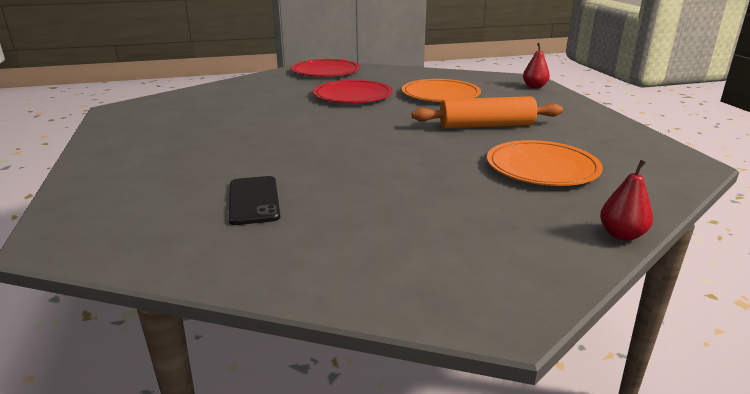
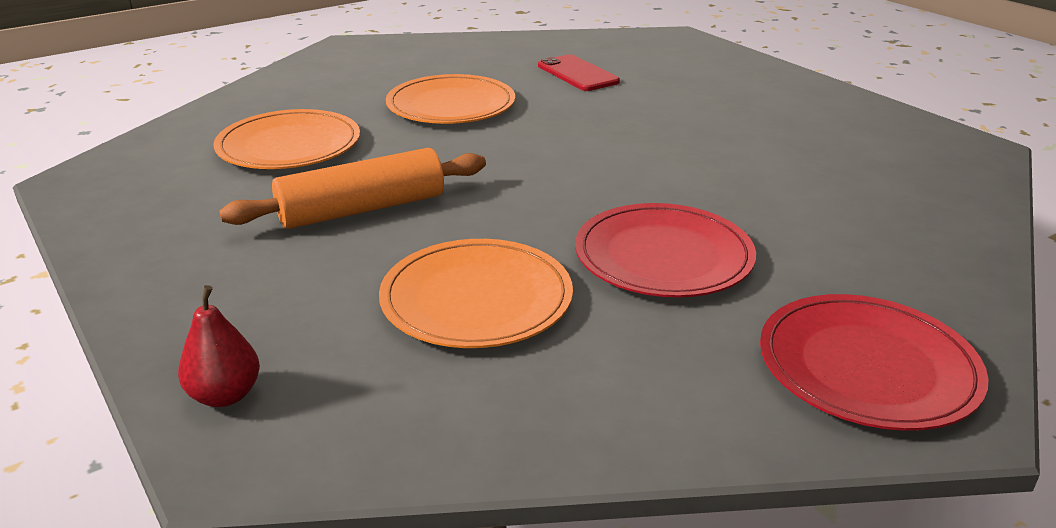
camera: 160 degrees right, 5 degrees up
black phone [229,176,280,225] -> red phone [538,54,620,91]
red pear [600,160,653,241] -> none
none -> orange plate [386,74,515,124]

